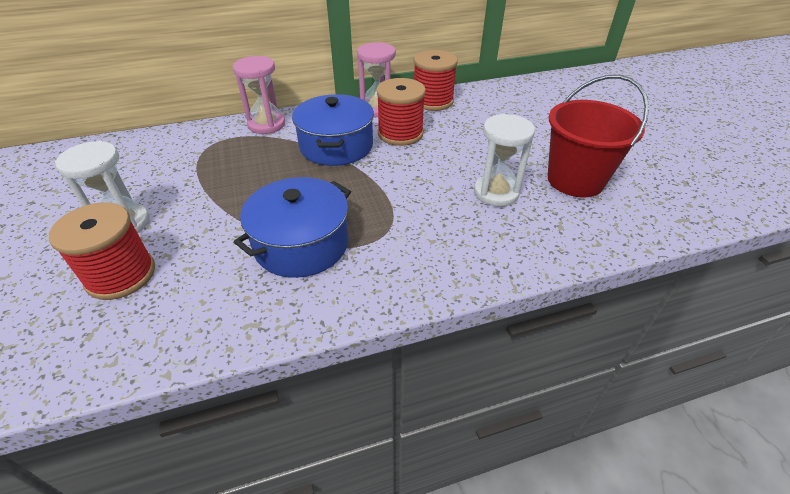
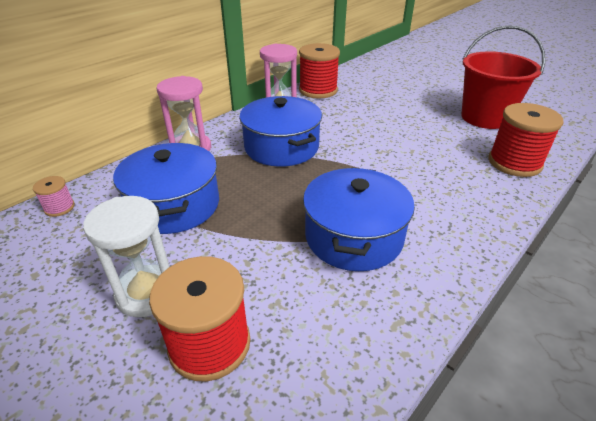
camera: 30 degrees left, 5 degrees down
red spool [376,78,426,146] -> red spool moved to [488,103,564,177]
white hourglass [474,114,535,207] -> none
none -> pink spool [33,176,75,217]
none -> blue pot [113,143,219,234]

